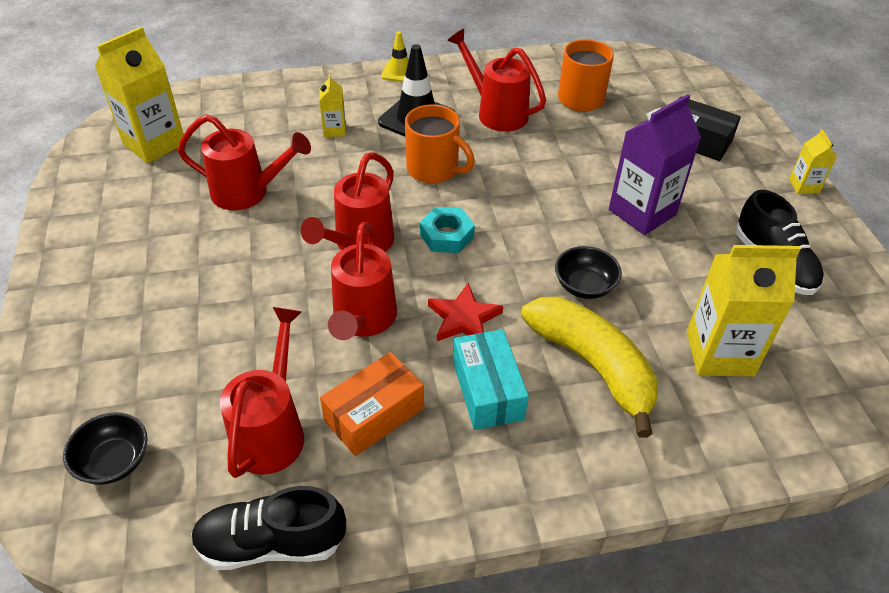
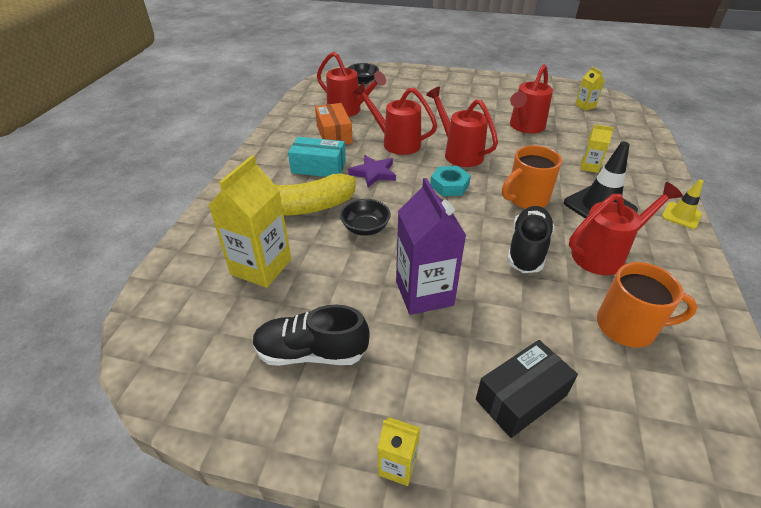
camera: 115 degrees right, 5 degrees down
yellow carton [95,27,184,163] -> yellow carton [575,67,605,111], size x0.50
black shoe [191,486,346,570] -> black shoe moved to [507,206,554,273]
red star [428,283,503,341] -> purple star [348,155,396,187]

